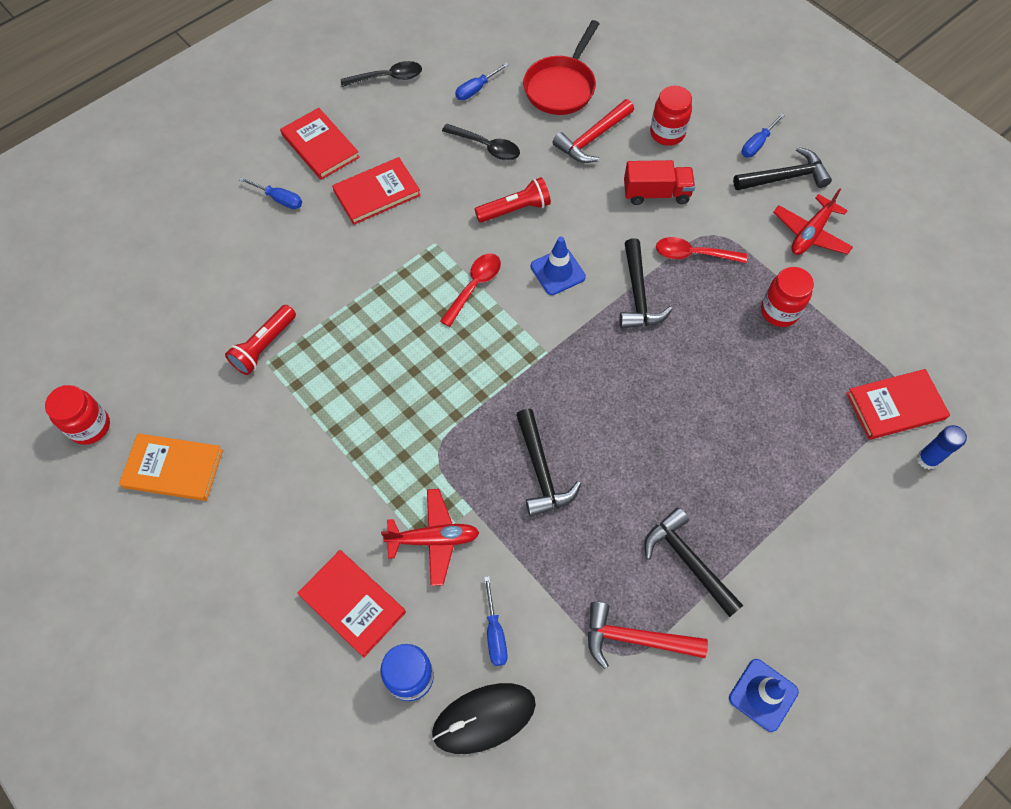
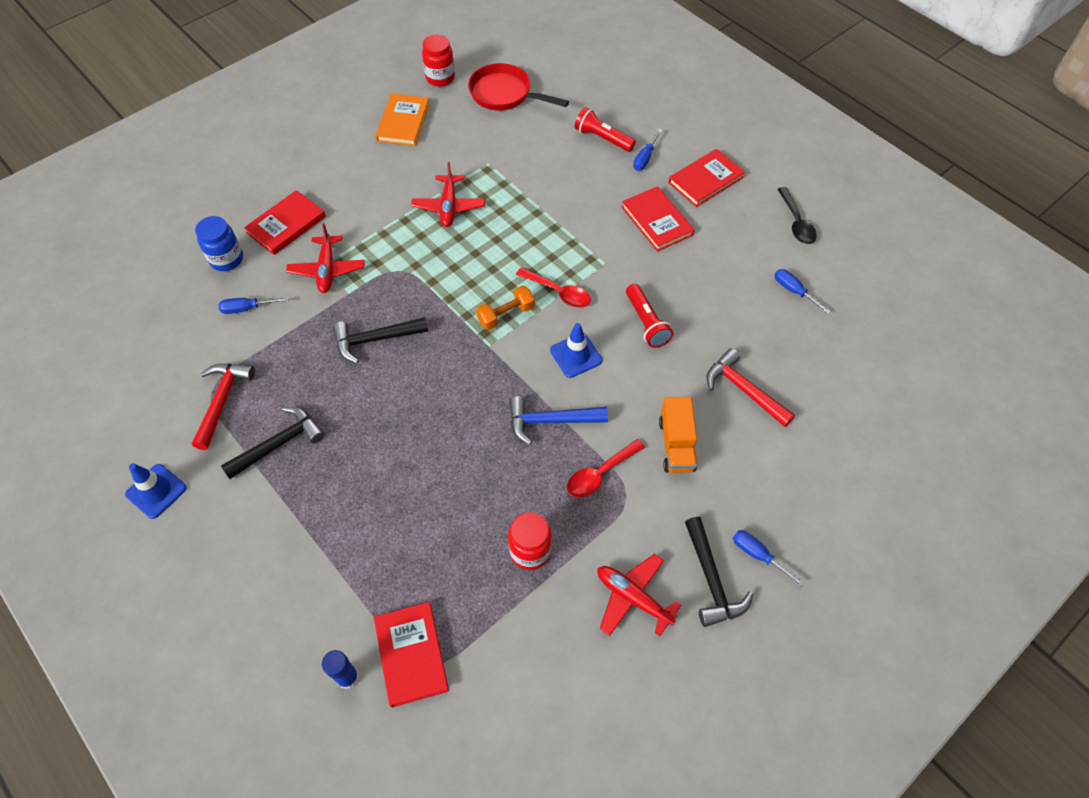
camera: 90 degrees right, 5 degrees down
red flashlight [225,305,296,375] -> red flashlight moved to [575,107,636,152]
black mouse [432,683,536,754] -> none
black spoon [442,124,520,161] -> none
red pan [523,20,599,115] -> red pan moved to [468,63,569,111]
black hammer [619,238,673,329] -> blue hammer [509,396,608,445]
red truck [624,160,695,205] -> orange truck [659,397,697,473]
red jar [650,86,692,146] -> none
red spoon [656,237,747,263] -> red spoon turned 135 degrees counterclockwise [567,439,645,498]
none -> red plane [411,162,485,227]
none -> orange dumbbell [476,286,535,330]

